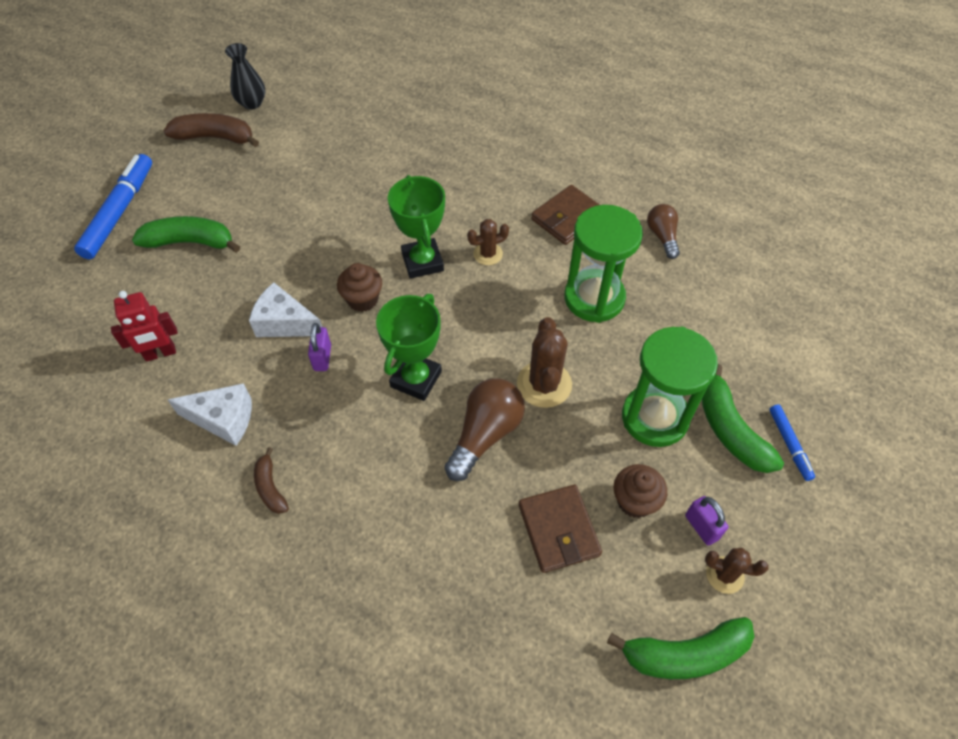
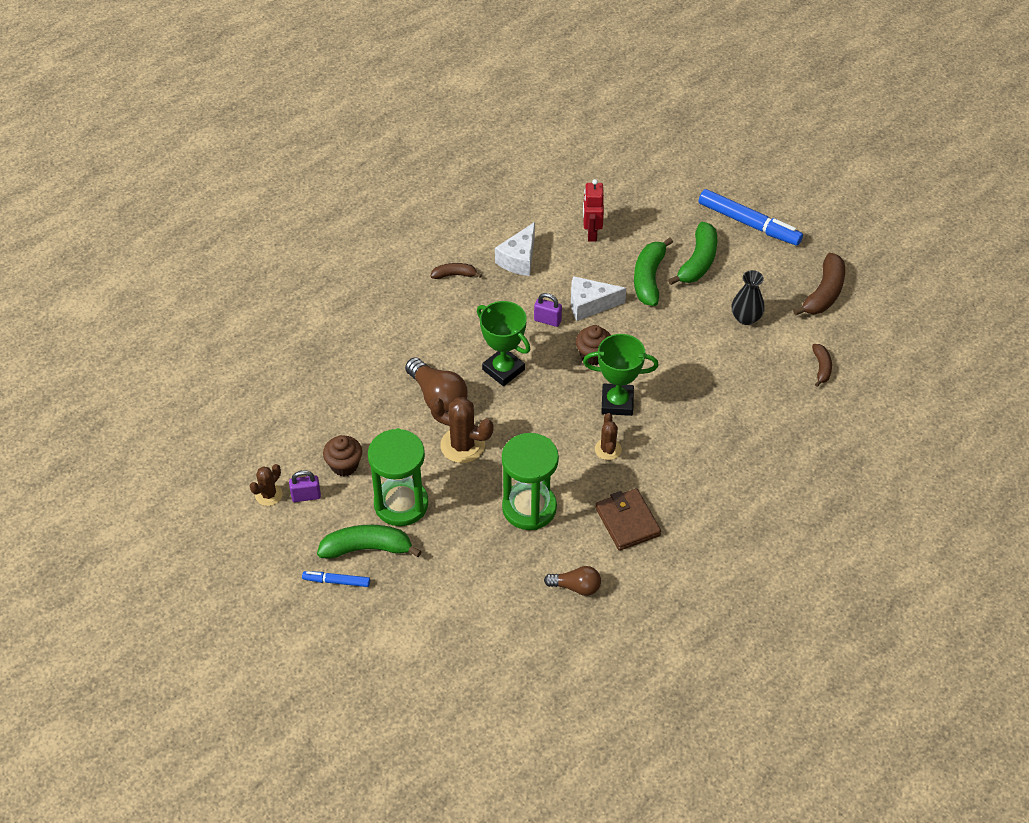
camera: 110 degrees right, 5 degrees down
black vase [225,43,265,110] -> black vase moved to [732,270,765,325]
white cheese [249,283,322,337] -> white cheese turned 135 degrees counterclockwise [571,276,626,321]
brown wallet [519,485,602,573] -> none
green banana [607,617,755,679] -> green banana moved to [634,237,673,306]
none -> brown banana [812,344,832,387]

